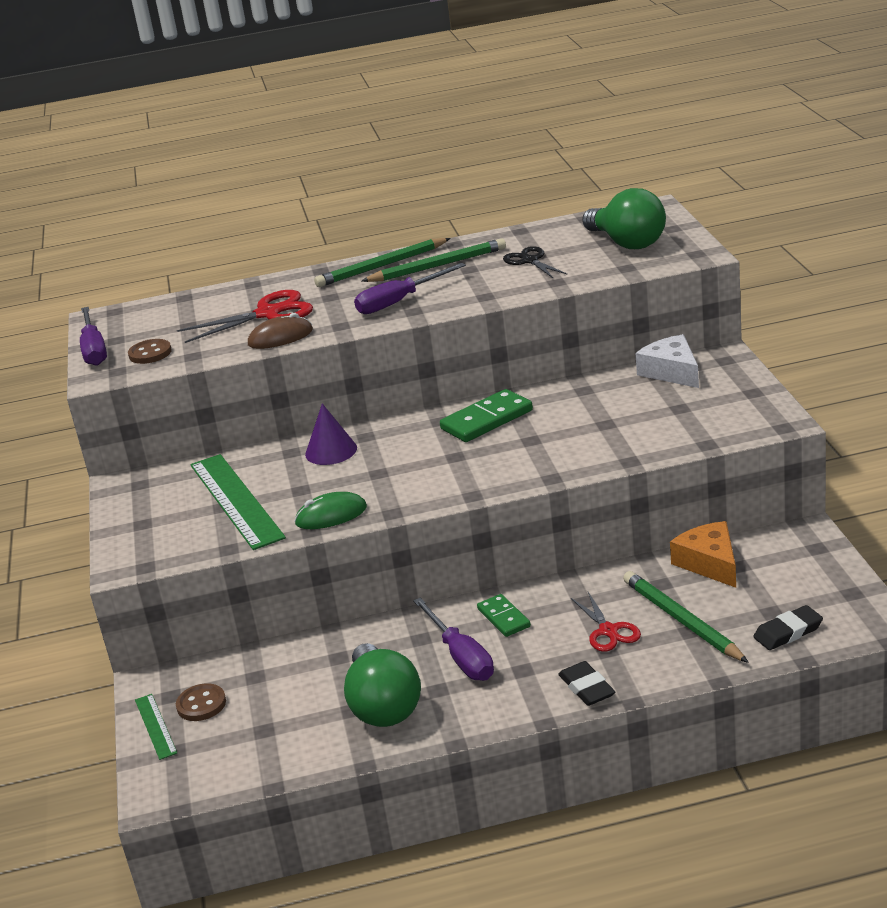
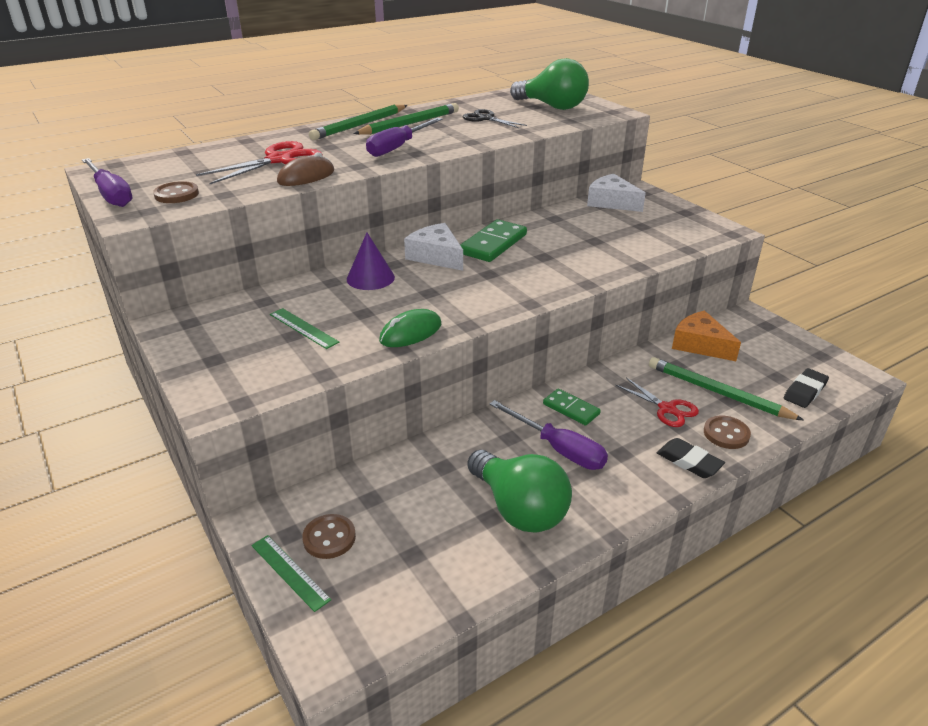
camera: 25 degrees left, 5 degrees up
green ruler [191,454,286,550] -> green ruler [270,308,339,349], size x0.49
none -> white cheese [404,223,463,271]
none -> brown button [704,416,751,449]

